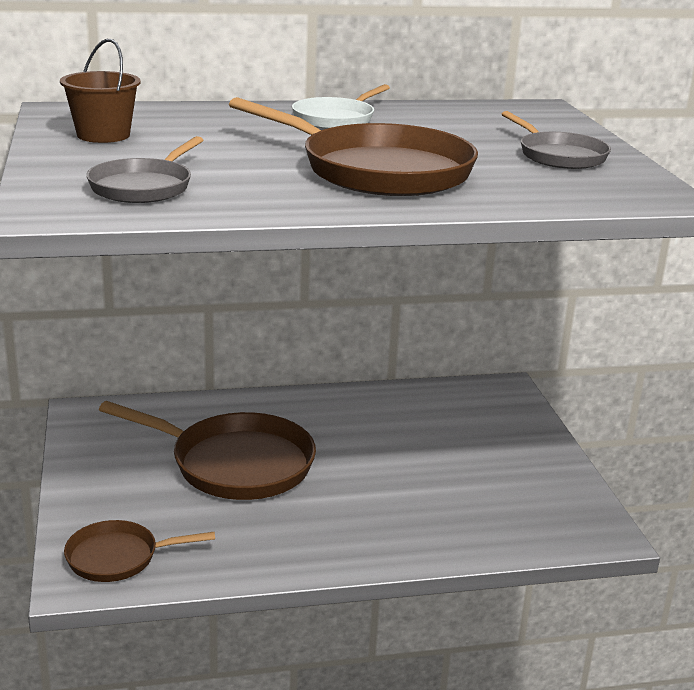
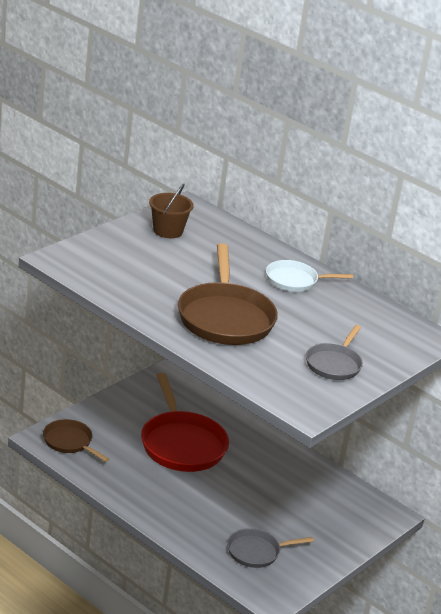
camera: 50 degrees right, 5 degrees up
grey pan [86,136,203,203] -> grey pan moved to [227,528,314,568]
brown pan [99,401,316,500] -> red pan [141,373,229,472]

